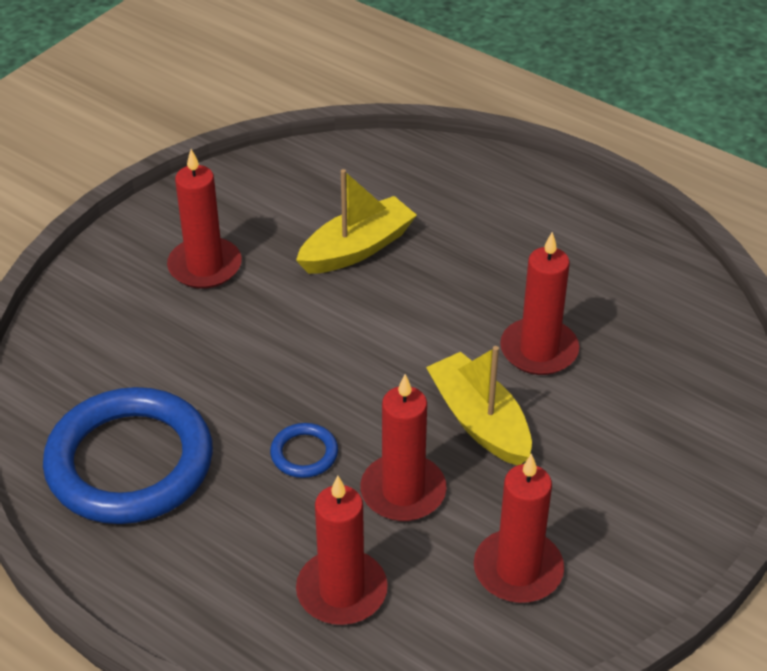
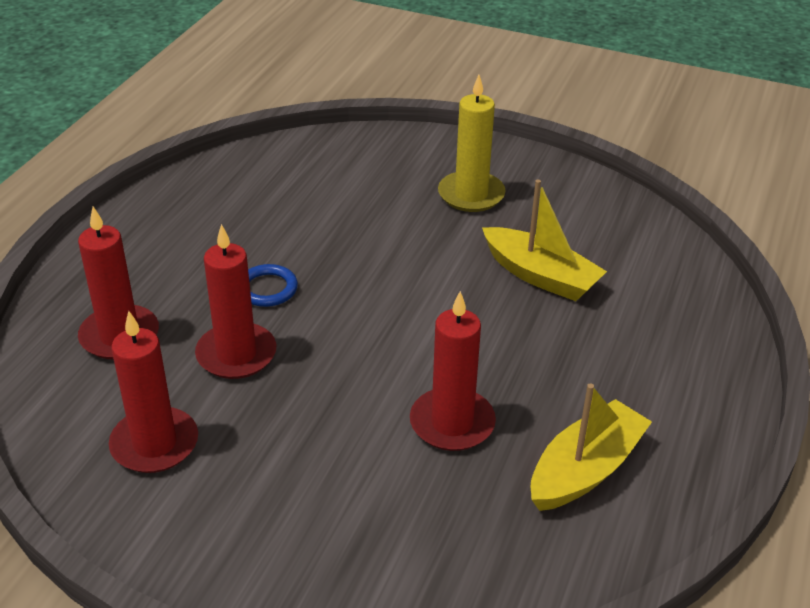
camera: 75 degrees right, 5 degrees down
blue ring [43,387,213,524] -> none
red candle [167,149,242,289] -> yellow candle [438,75,505,212]
yellow boat [426,346,532,466] -> yellow boat moved to [531,383,652,511]

